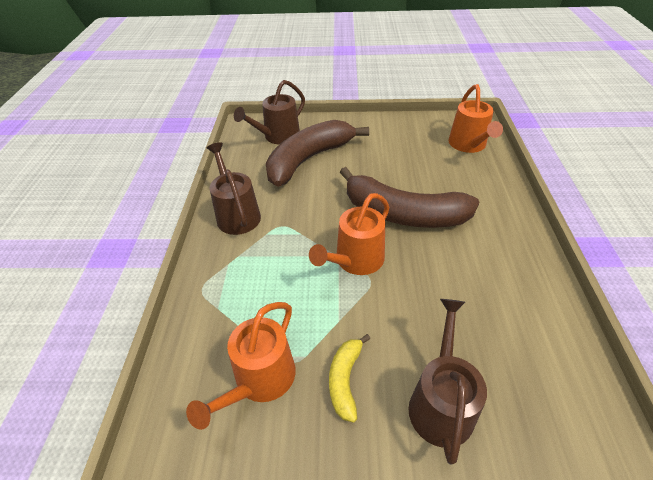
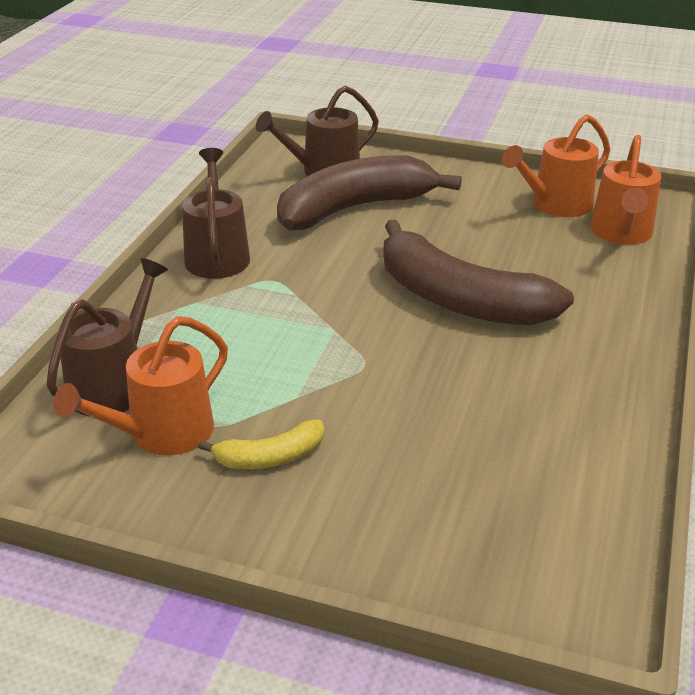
camera: 15 degrees right, 10 degrees down
orange watering can [309,193,389,275] -> orange watering can moved to [502,114,610,217]
yellow banana [329,334,370,423] -> yellow banana turned 135 degrees counterclockwise [198,419,324,469]
brown watering can [408,299,487,465] -> brown watering can moved to [46,258,168,417]

